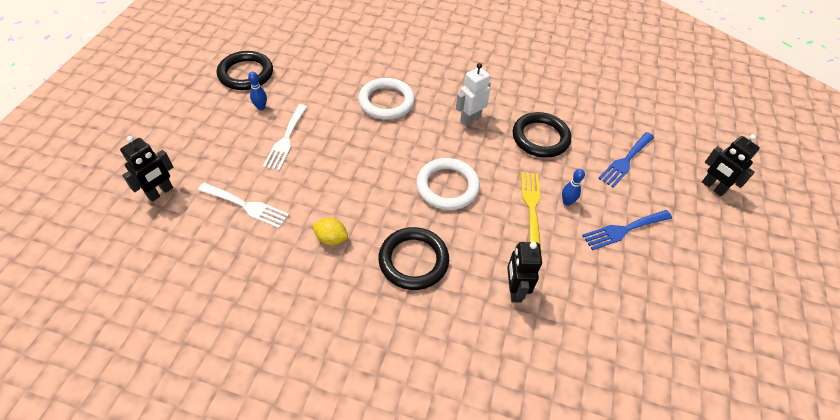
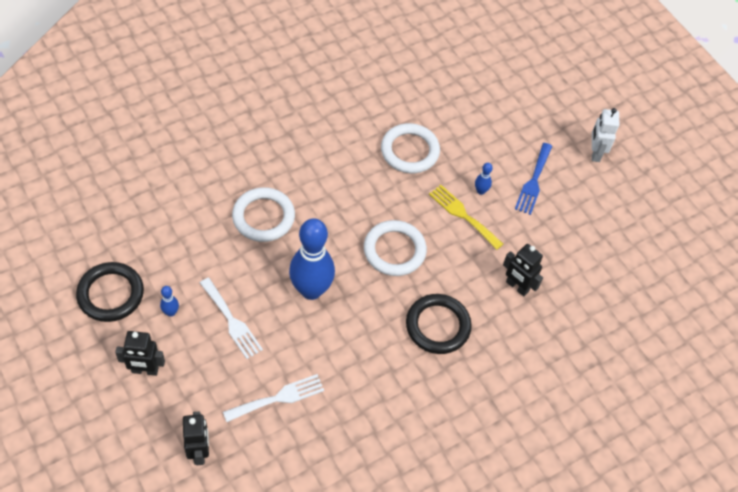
camera: 50 degrees left, 5 degrees up
yellow lemon [312,218,348,245] -> none
white robot [456,63,491,126] -> white robot moved to [592,108,619,162]
black ring [513,112,571,158] -> white ring [381,123,440,173]
blue fork [598,132,654,188] -> none
black robot [702,134,760,196] -> black robot moved to [115,331,165,376]
none -> blue bowling pin [289,218,335,300]

